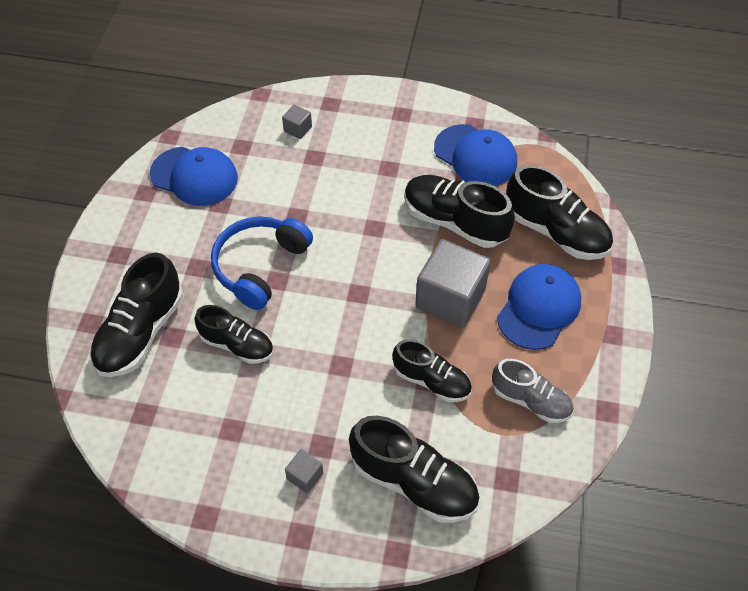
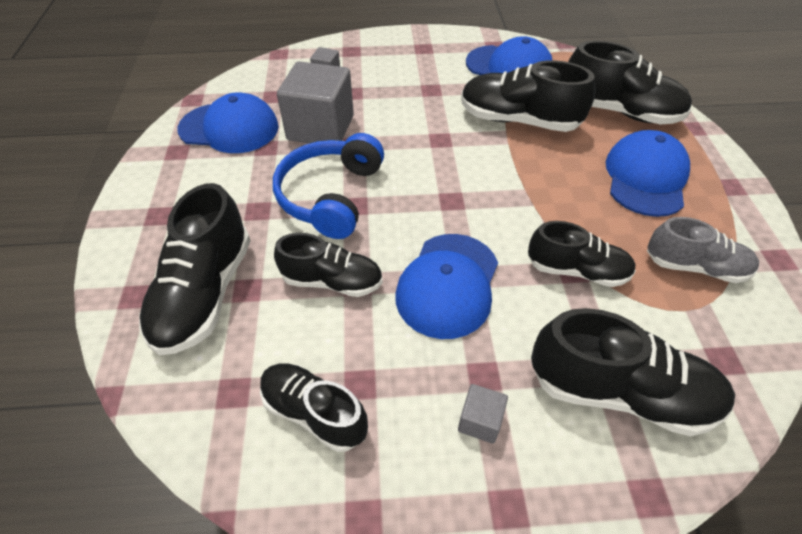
camera: 15 degrees left, 5 degrees down
grey cube [415,239,491,328] -> grey cube moved to [277,61,354,143]
none -> black shoe [260,364,368,452]
none -> blue cap [395,234,498,339]

